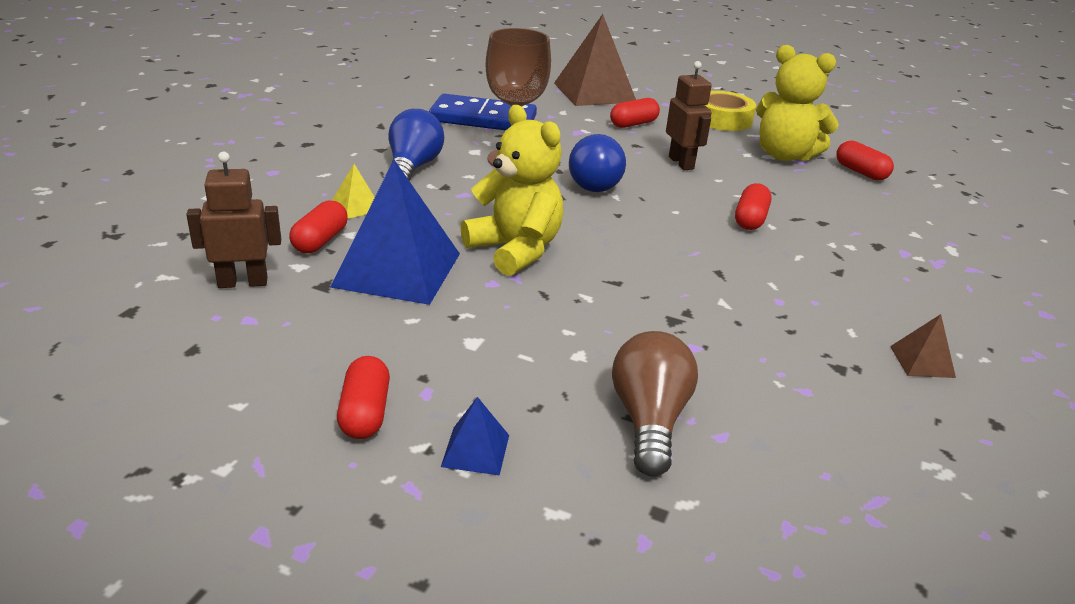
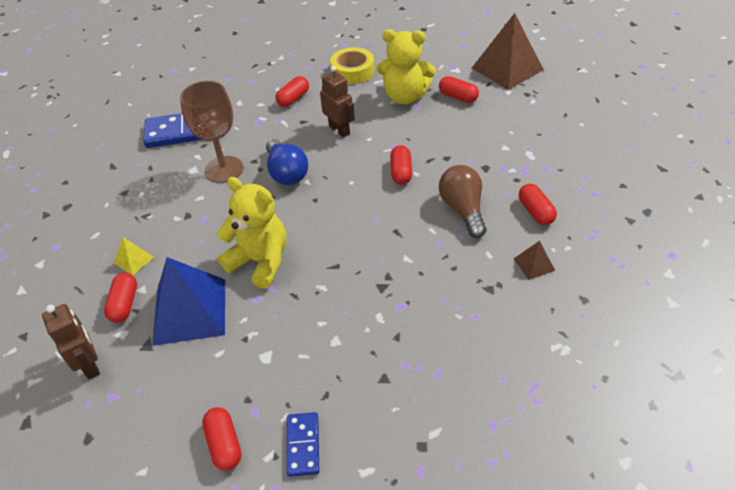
camera: 15 degrees left, 15 degrees up
brown robot [186,152,281,288] -> brown robot turned 90 degrees clockwise [42,304,100,380]
blue light bulb [386,109,444,181] -> none
blue pyramid [441,397,509,476] -> blue domino [286,412,319,477]
brown pyramid [554,14,636,106] -> brown pyramid moved to [472,13,544,90]
brown light bulb [612,331,698,477] -> brown light bulb moved to [439,165,486,238]
none -> red capsule [519,184,557,225]

